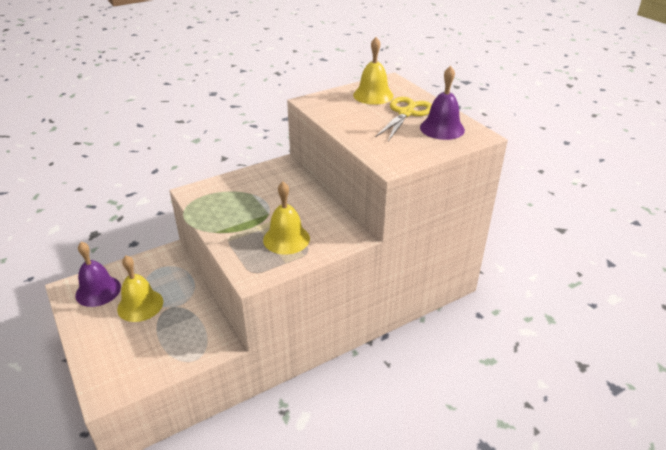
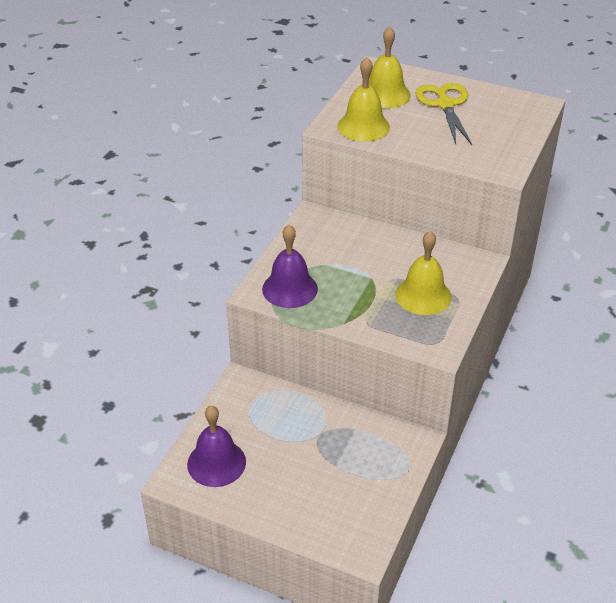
camera: 35 degrees left, 5 degrees up
yellow bell [117,256,163,322] -> yellow bell moved to [337,57,390,142]
purple bell [420,66,465,140] -> purple bell moved to [262,225,318,308]

